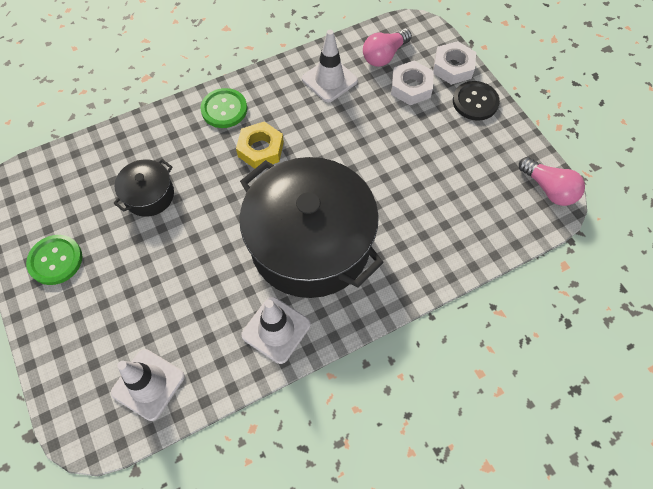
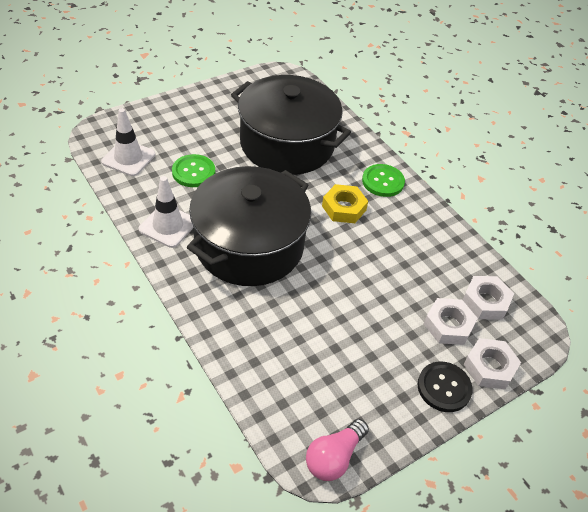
camera: 80 degrees right, 15 degrees down
green button [26,235,82,285] -> green button moved to [172,154,215,187]
black pot [113,159,174,217] -> black pot [231,75,351,175], size x2.29
white traffic cone [302,30,358,102] -> none
pink light bulb [363,29,412,67] -> white nut [463,276,514,320]

